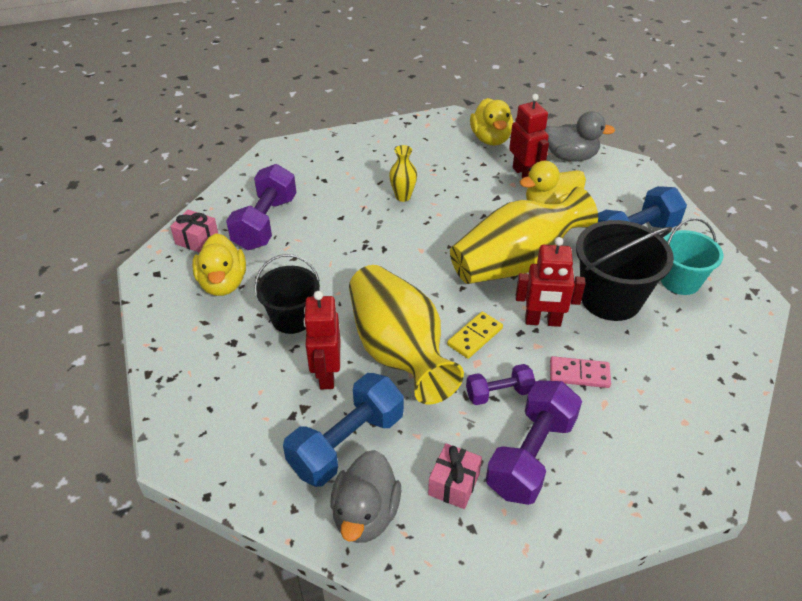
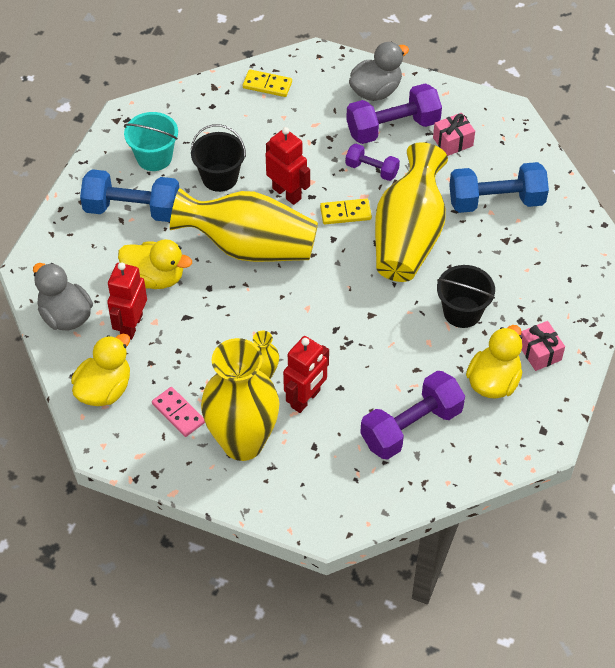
camera: 140 degrees left, 10 degrees up
pink gift [170,210,218,253] -> pink gift moved to [521,321,565,371]
red robot [303,291,340,390] -> red robot moved to [283,336,329,413]
grey duck [331,450,401,543] -> grey duck moved to [349,42,409,101]
pink domino [550,356,611,388] -> pink domino moved to [152,387,205,437]
black bucket [576,220,674,321] -> black bucket [191,124,246,192], size x0.66
none -> yellow vase [201,338,280,461]
none -> yellow domino [243,69,292,97]

